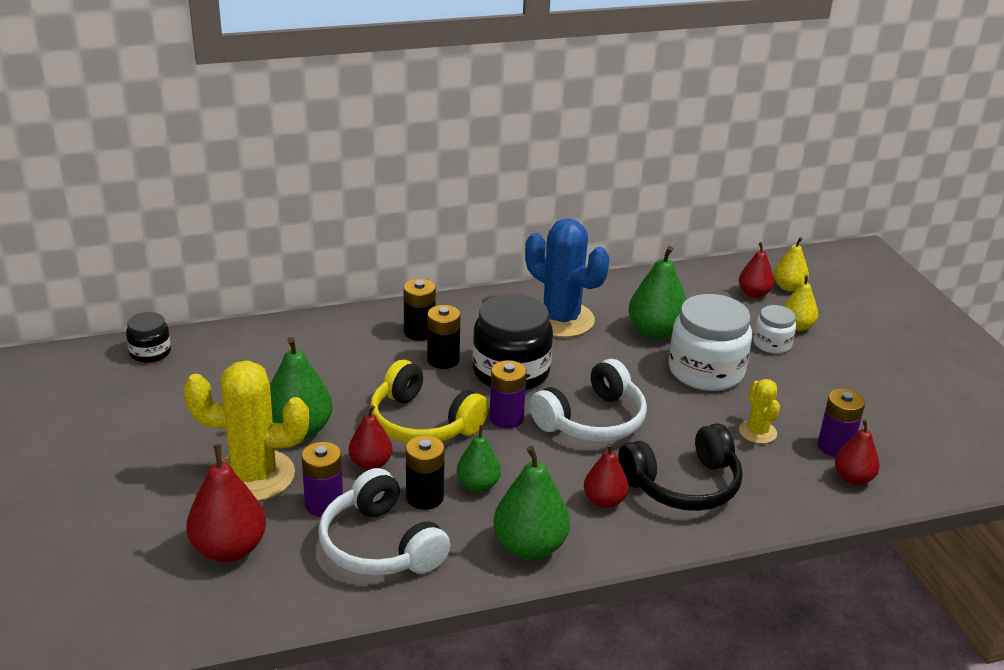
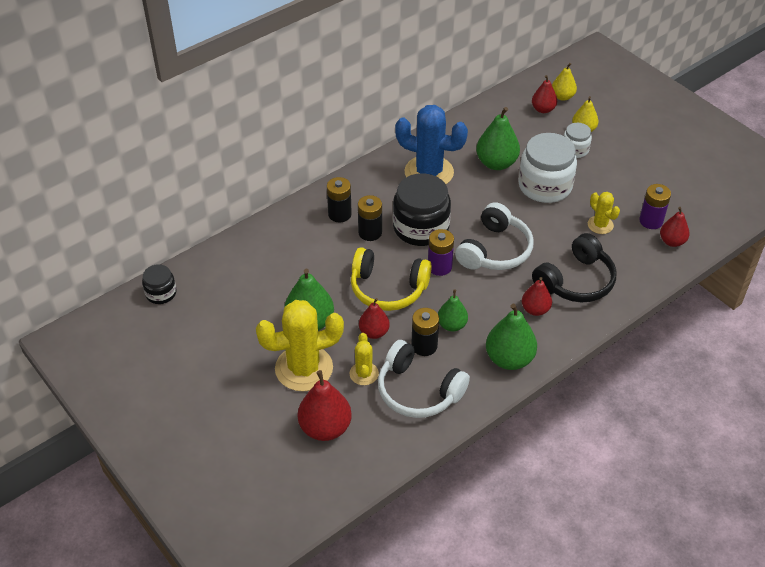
camera: 20 degrees left, 15 degrees up
purple battery [302,442,343,517] -> yellow cactus [349,333,379,385]

